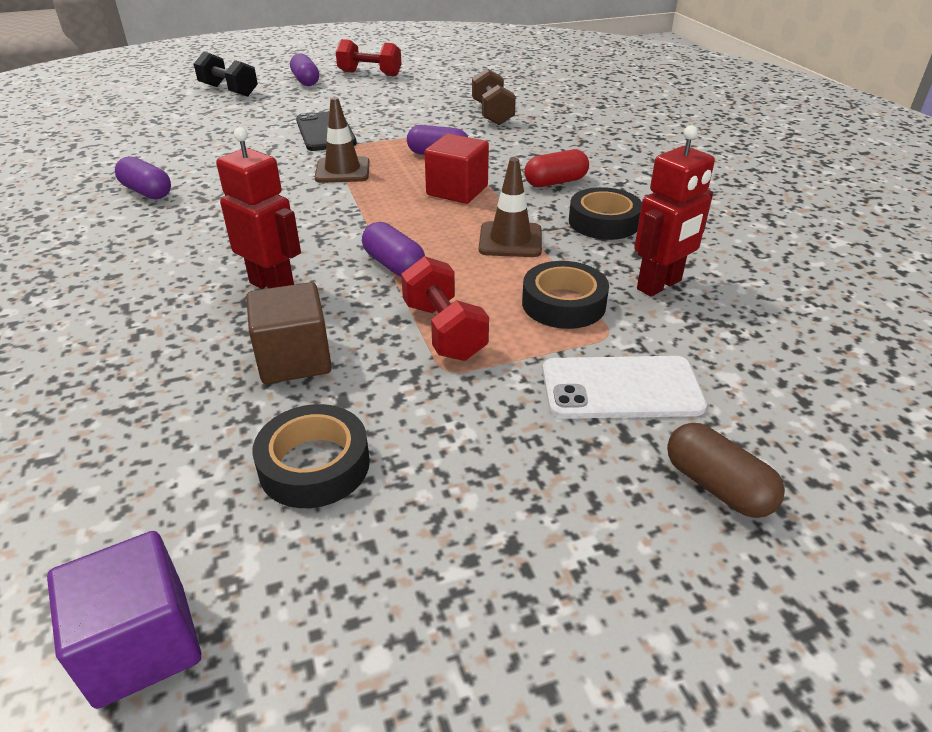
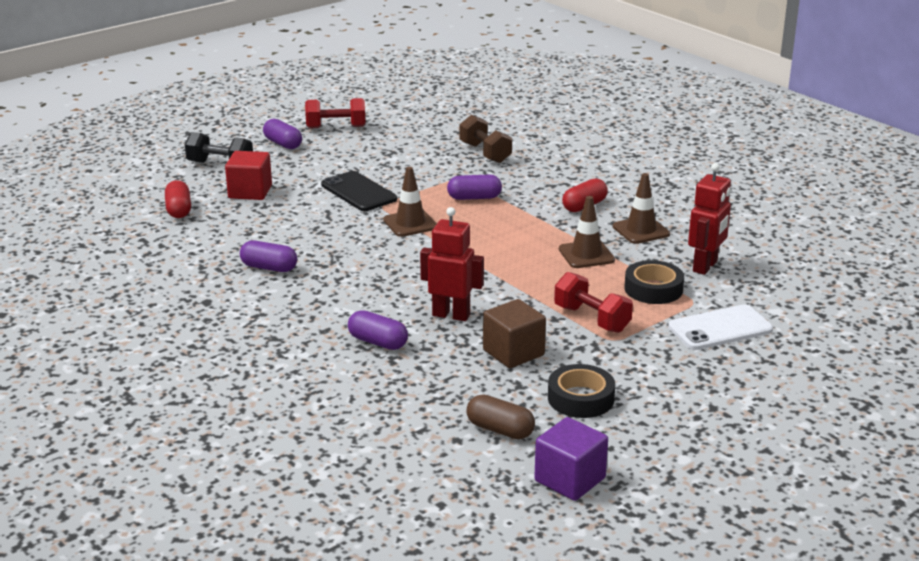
camera: 20 degrees left, 10 degrees down
purple capsule [362,222,425,277] -> purple capsule moved to [348,310,408,350]
red cube [425,134,489,204] -> red cube moved to [225,151,272,200]
black tape [569,187,642,240] -> brown traffic cone [613,173,670,244]
brown capsule [667,423,785,518] -> brown capsule moved to [466,394,535,439]
none -> red capsule [165,180,191,218]

